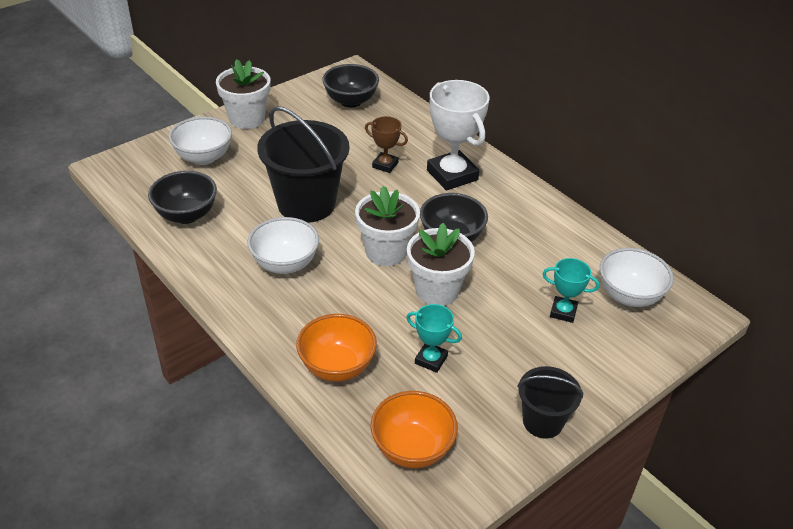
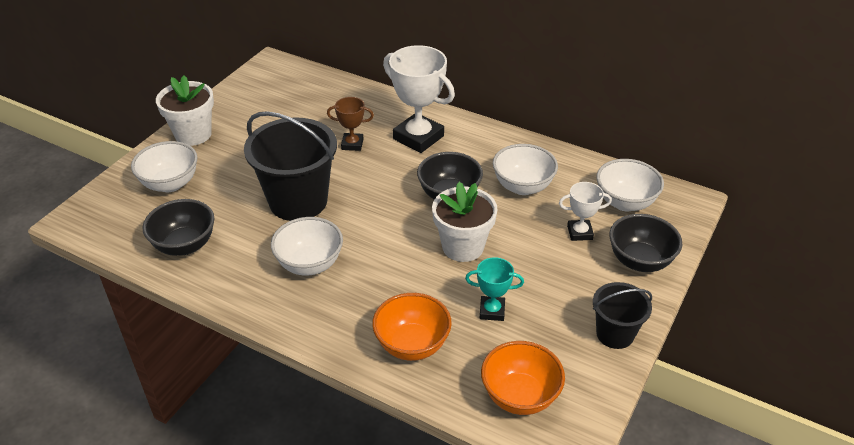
camera: 20 degrees left, 0 degrees up
black bowl [322,64,379,108] -> black bowl moved to [609,214,682,272]
white flower pot [355,186,420,266] -> none
turquoise trophy [542,258,600,323] -> white trophy [559,182,612,241]
none -> white bowl [493,144,558,195]

